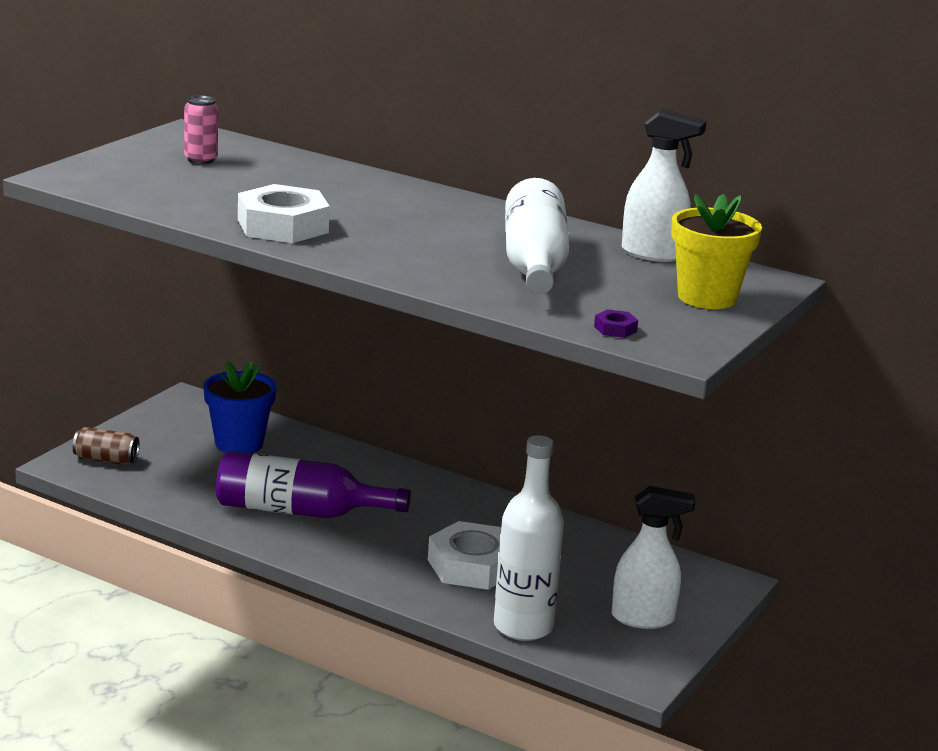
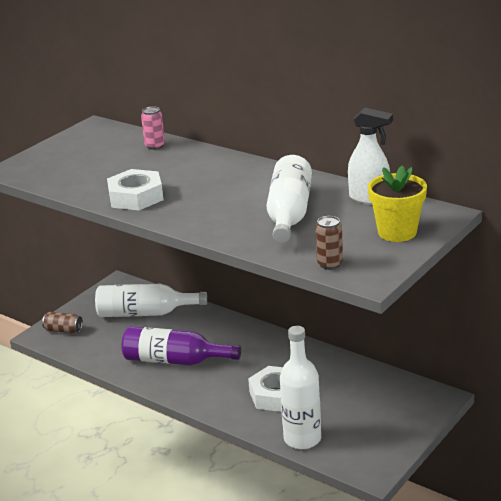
camera: 10 degrees right, 5 degrees up
pink can [184,95,218,164] -> pink can moved to [141,106,165,150]
blue flower pot [204,361,276,453] -> white bottle [95,284,207,317]
purple nut [594,309,638,338] -> brown can [315,216,343,270]
white spray bottle [612,486,695,629] -> none

